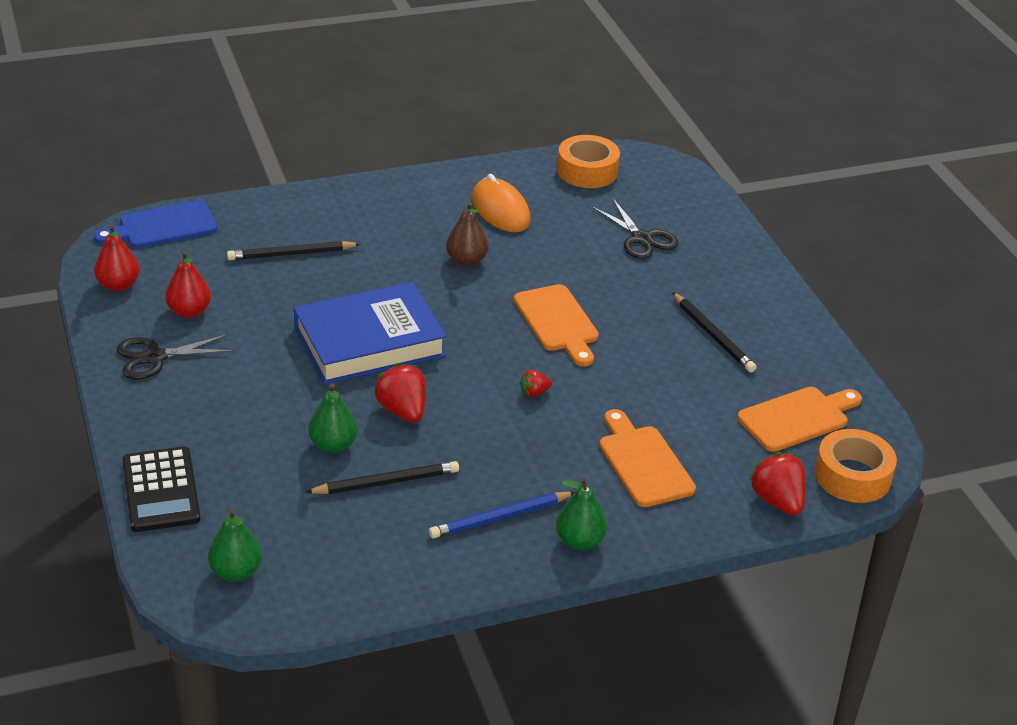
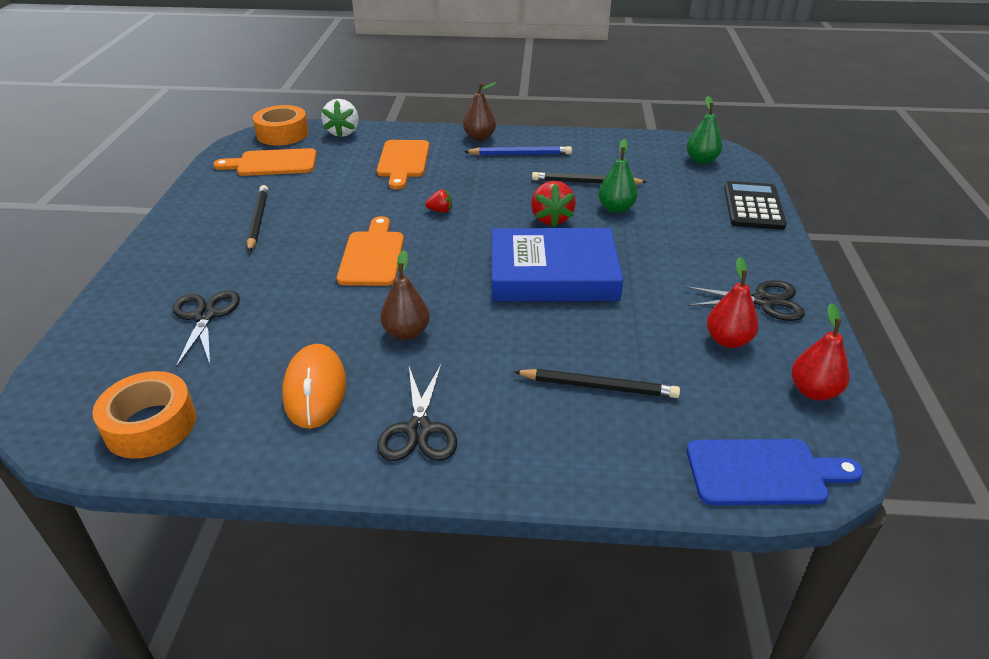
camera: 155 degrees left, 0 degrees up
green pear [556,477,608,550] -> brown pear [463,82,497,141]
red strawberry [749,452,806,515] -> white strawberry [321,99,359,137]
none -> black scissors [377,365,457,461]

